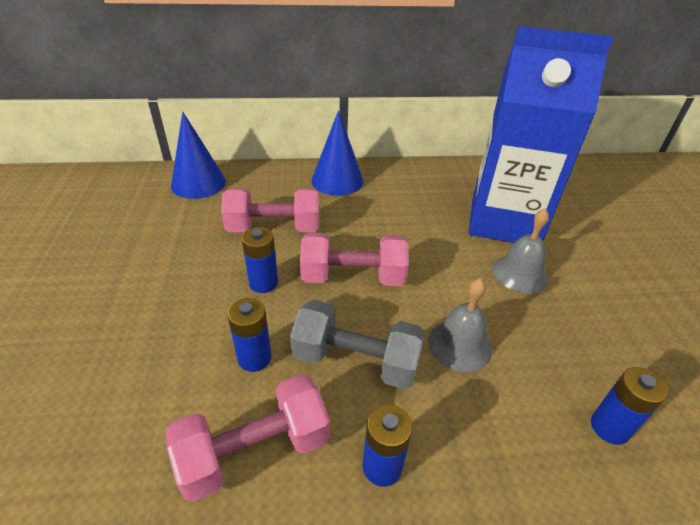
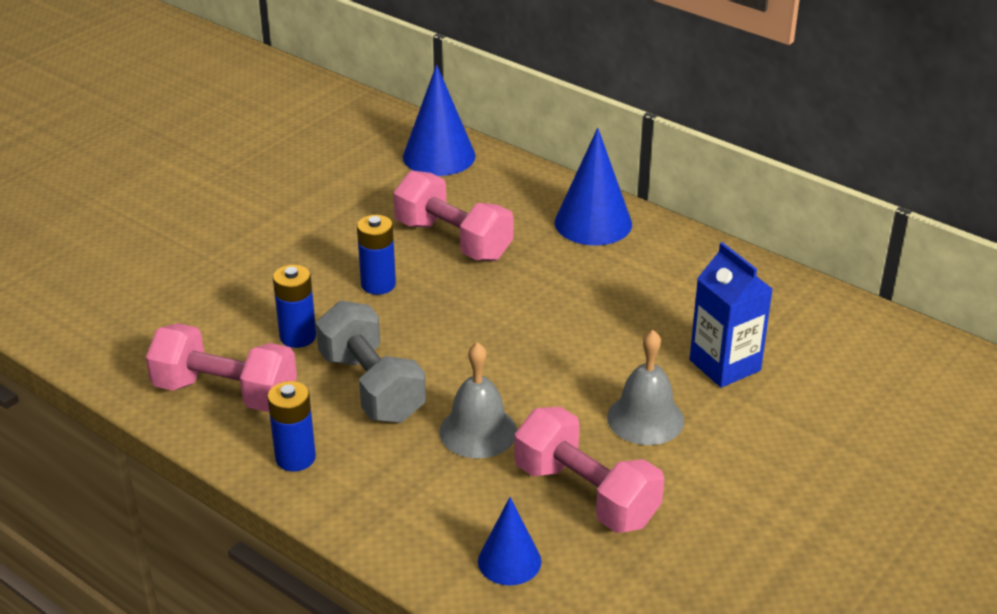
camera: 45 degrees right, 5 degrees down
pink dumbbell [300,232,409,286] -> pink dumbbell moved to [514,407,664,533]
blue carton [468,26,613,243] -> blue carton [690,242,772,388], size x0.49
blue battery [591,367,668,445] -> blue cone [478,497,541,585]

